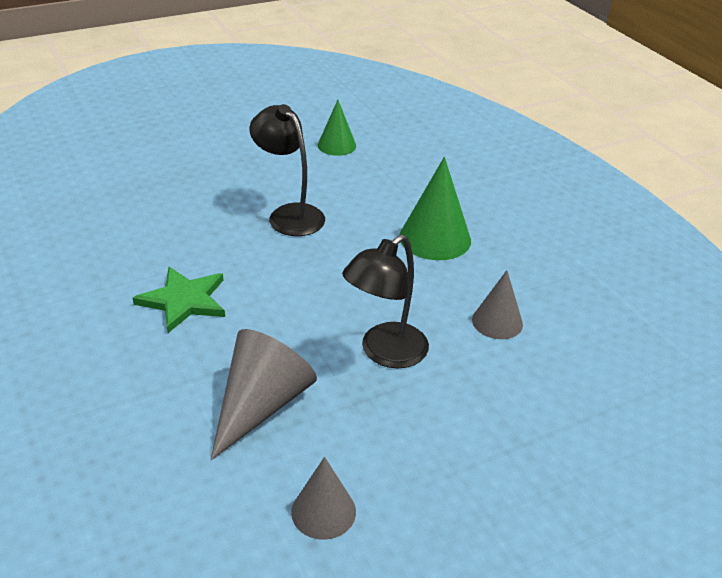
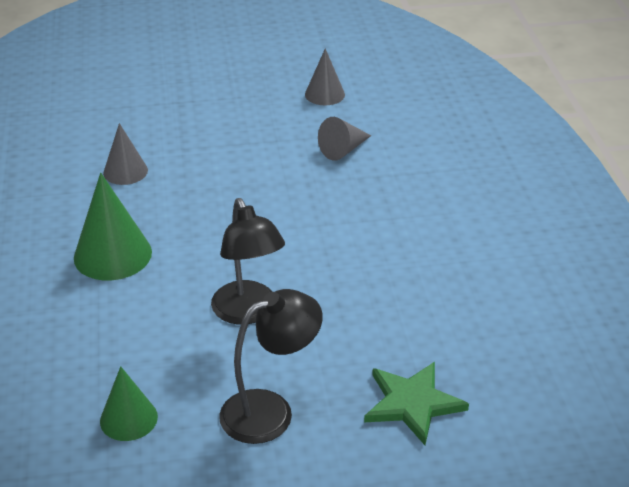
camera: 160 degrees left, 0 degrees up
green star [133,267,225,333] -> green star moved to [364,362,469,445]
grey cone [211,329,317,460] -> grey cone [318,117,371,161], size x0.63
black lamp [342,234,429,369] -> black lamp moved to [219,289,323,444]

